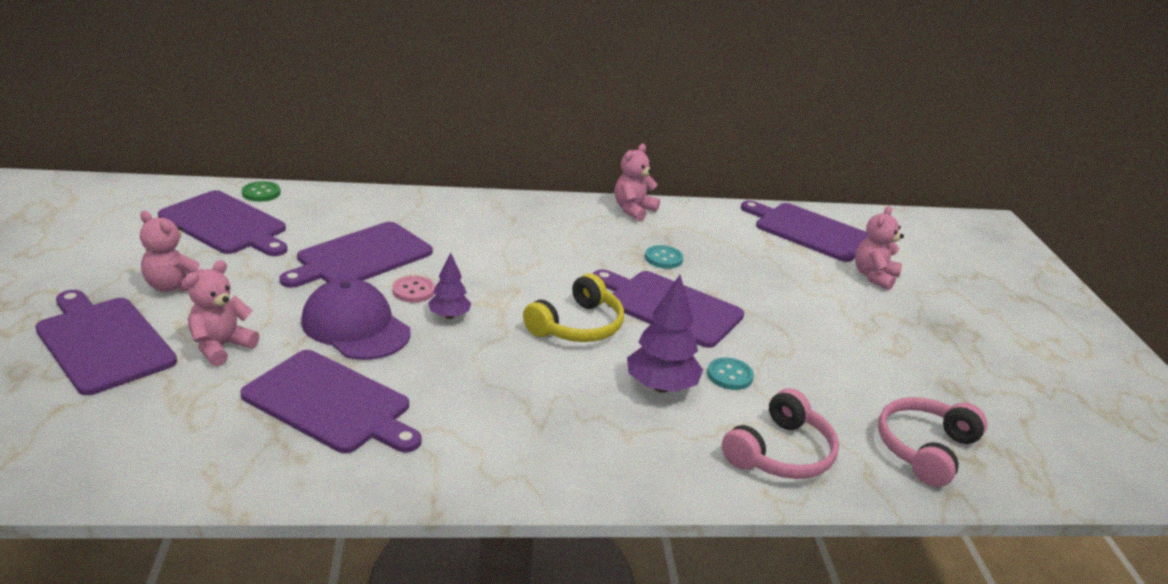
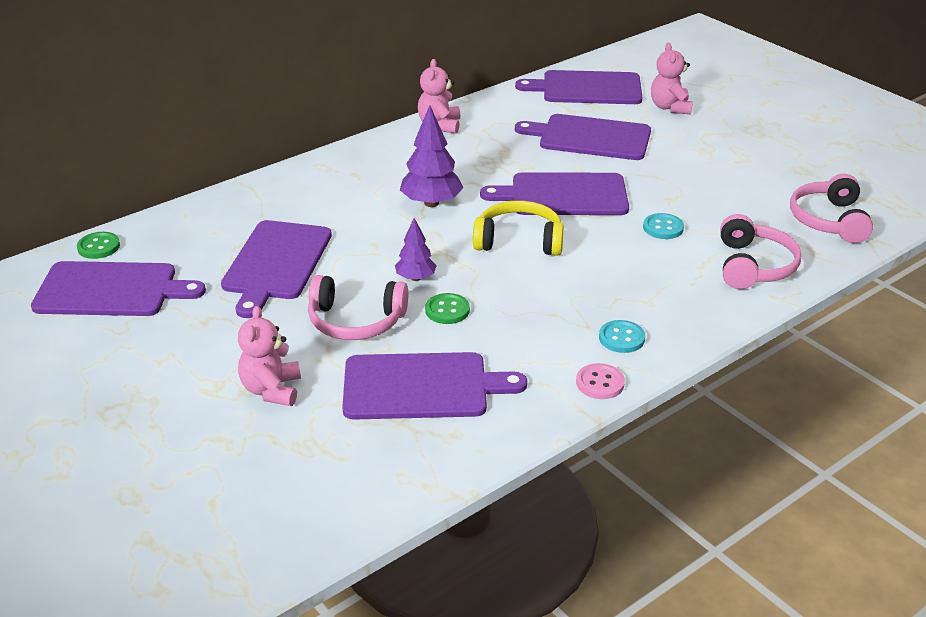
camera: 30 degrees left, 5 degrees up
purple cutting board [35,290,177,395] -> purple cutting board moved to [515,114,651,160]
pink teddy bear [140,211,204,292] -> none
purple cap [301,278,410,360] -> pink headphones [308,275,408,340]
pink button [393,276,435,303] -> pink button moved to [576,363,625,399]
yellow headphones [523,273,624,342] -> yellow headphones turned 90 degrees counterclockwise [473,201,564,256]
purple tree [627,275,703,393] -> purple tree moved to [400,105,464,207]
turquoise button [645,245,683,269] -> turquoise button moved to [599,320,645,353]
none -> green button [425,293,470,324]

